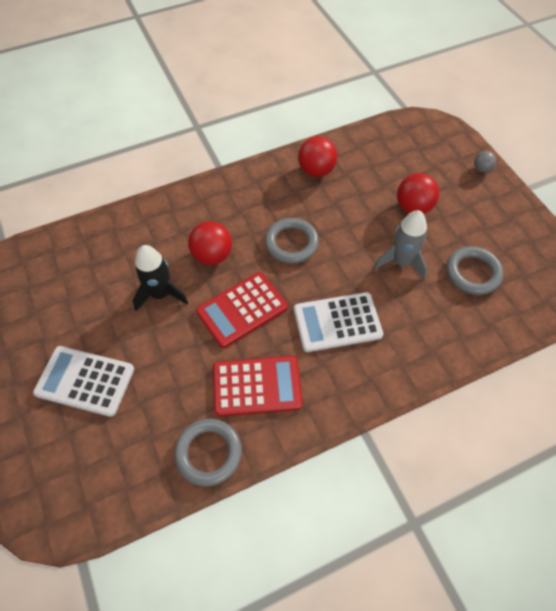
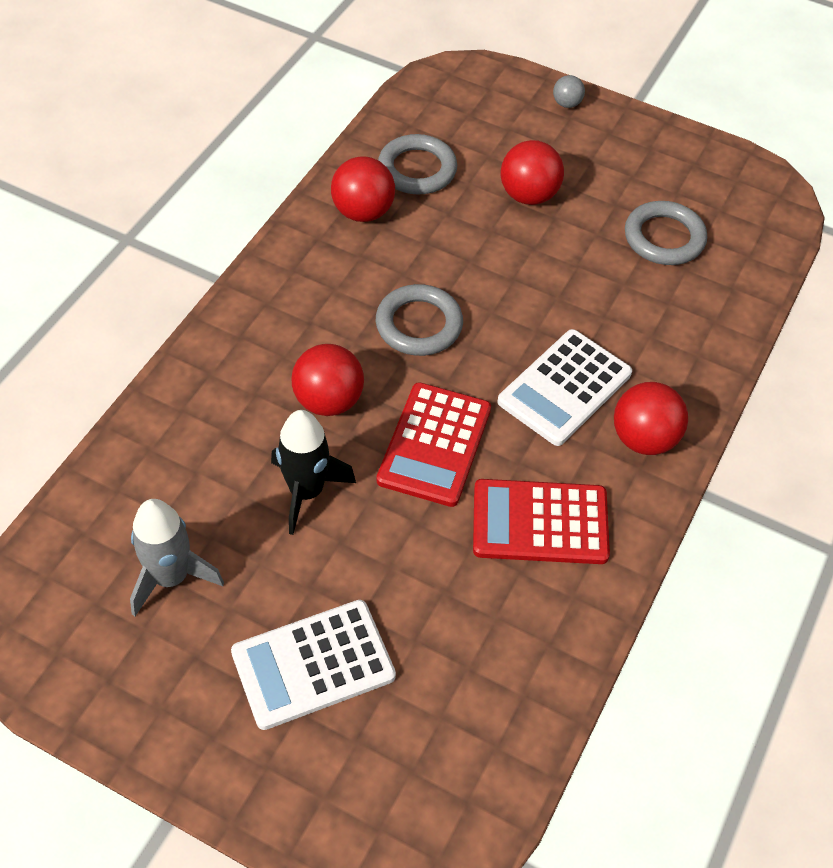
camera: 40 degrees left, 5 degrees down
grey ring [174,419,242,486] -> grey ring moved to [378,134,457,195]
red calculator [213,356,303,417] -> red calculator turned 135 degrees counterclockwise [473,479,610,564]
grey rocket [374,210,427,279] -> grey rocket moved to [130,499,224,616]
none -> red ball [614,382,688,455]

